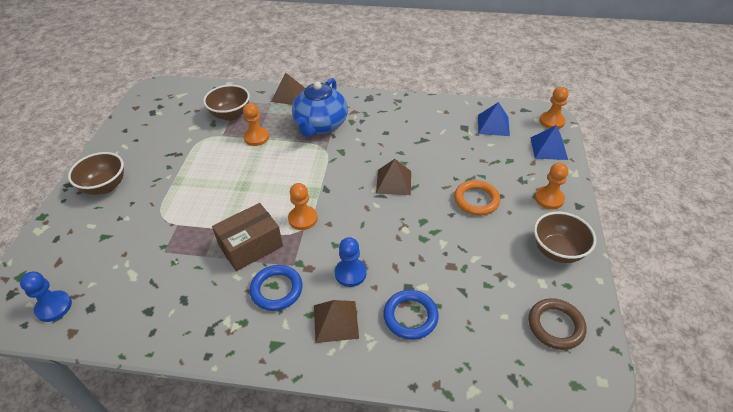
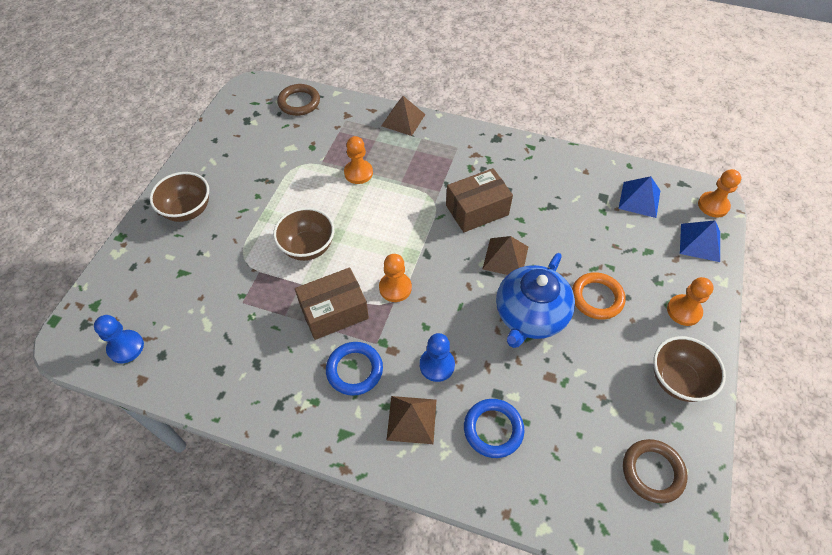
camera: 10 degrees right, 10 degrees up
brown bowl [203,85,250,121] -> brown bowl moved to [273,207,334,261]
blue teapot [292,78,348,137] -> blue teapot moved to [496,253,575,348]
none -> brown ring [277,84,320,116]
none -> brown box [446,168,513,232]

